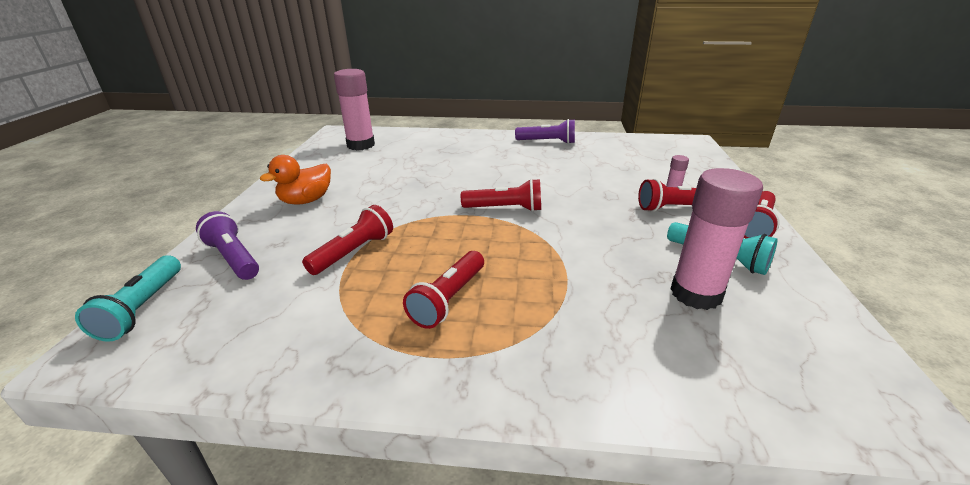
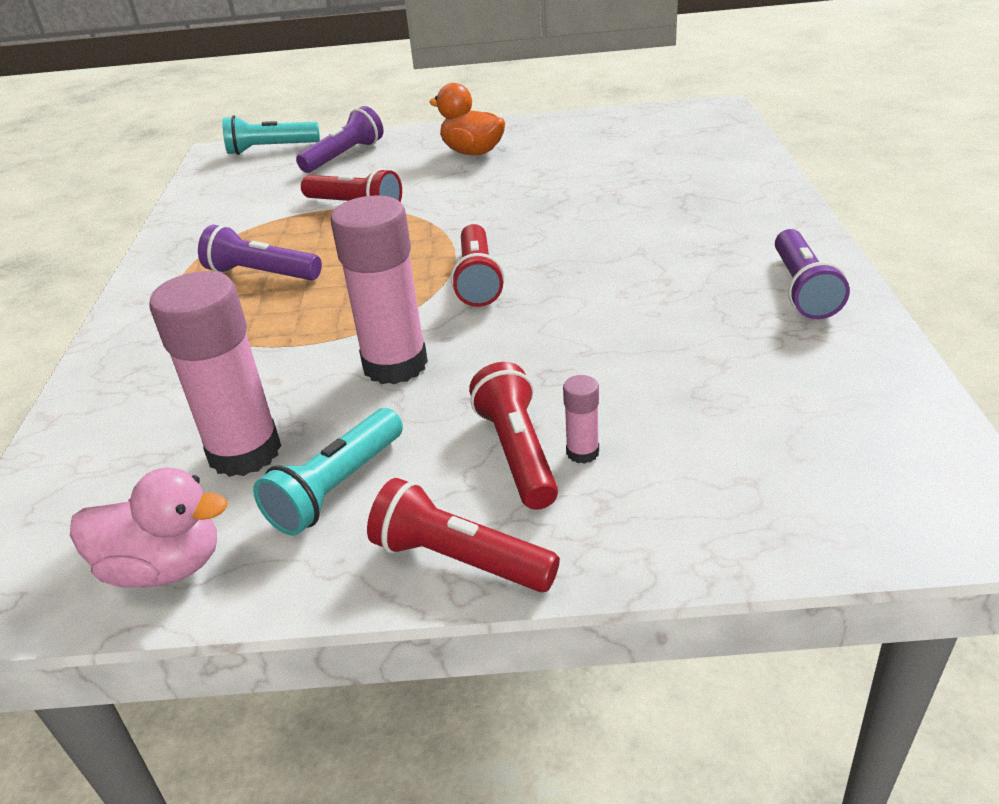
camera: 85 degrees right, 5 degrees up
pink glue stick [334,69,375,150] -> pink glue stick moved to [330,195,428,384]
red flashlight [403,251,484,329] -> purple flashlight [198,225,322,280]
none -> pink duck [70,467,227,588]

